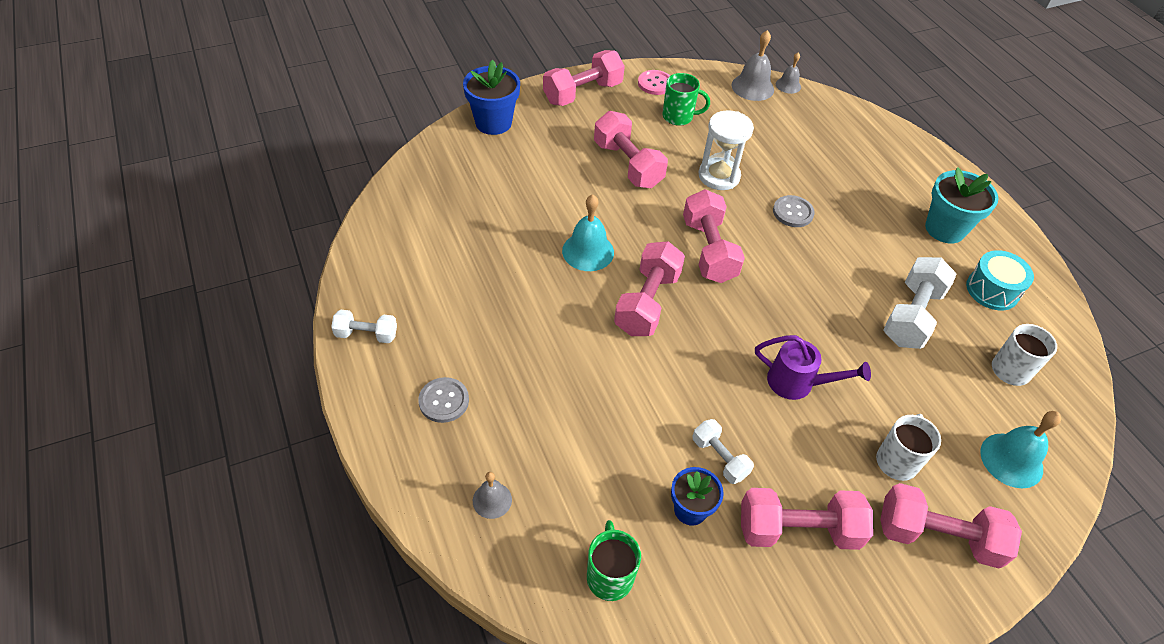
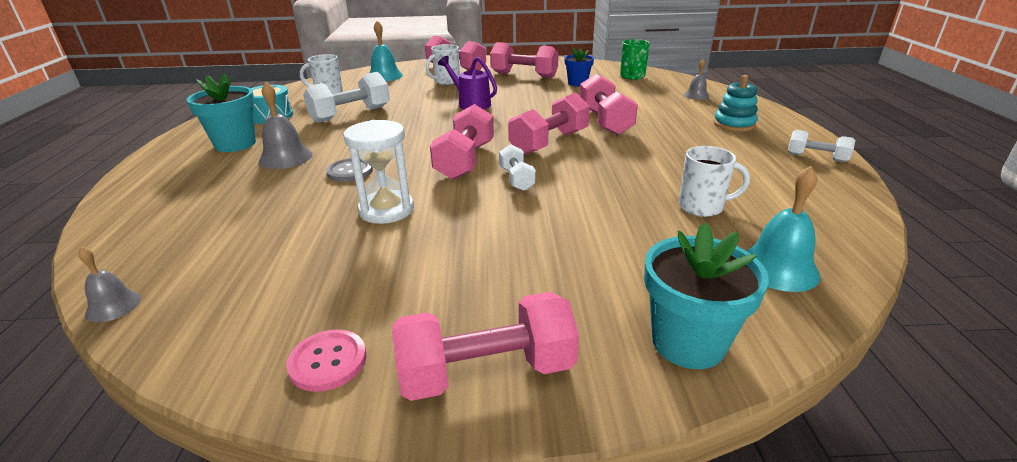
camera: 155 degrees left, 20 degrees down
grey button [418,377,469,423] -> turquoise stacking toy [713,75,758,132]
blue flower pot [463,60,520,135] -> turquoise flower pot [644,222,769,369]
turquoise bell [562,194,614,271] -> turquoise bell moved to [746,166,821,292]
pink dumbbell [594,111,668,188] -> pink dumbbell moved to [580,73,638,135]
green mug [663,73,710,126] -> none
white dumbbell [692,419,754,484] -> white dumbbell moved to [499,144,536,191]
grey bell [732,30,774,101] -> grey bell moved to [259,82,312,169]
none -> white mug [679,146,750,217]

